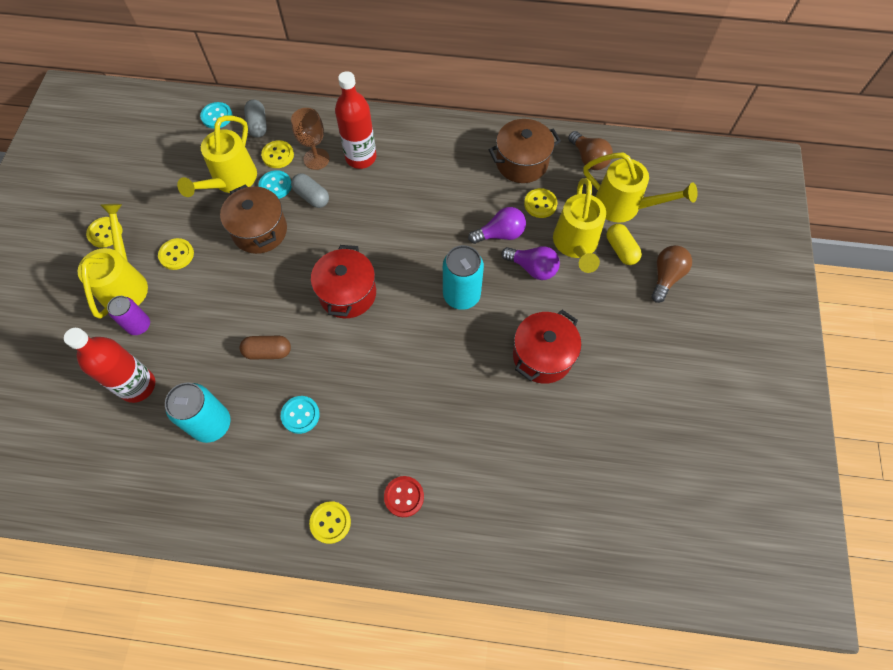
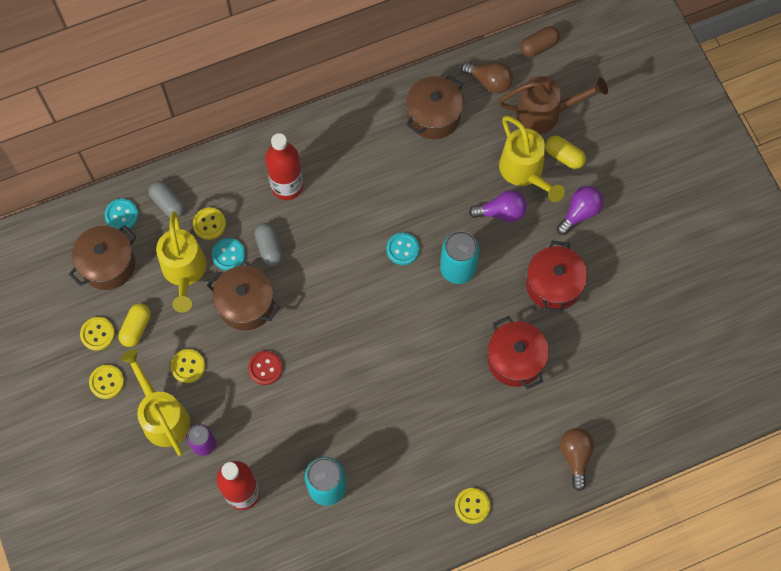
camera: 30 degrees left, 5 degrees up
brown capsule [240,336,291,360] -> brown capsule moved to [520,26,560,57]
turquoise button [281,396,320,434] -> turquoise button moved to [386,233,420,265]
brown goblet [291,108,330,170] -> none
grey capsule [291,173,329,208] -> grey capsule turned 60 degrees clockwise [254,223,283,266]
red pot [311,245,376,318] -> red pot moved to [487,316,549,389]
red button [384,476,424,517] -> red button moved to [248,351,283,385]
purple light bulb [468,207,526,244] -> purple light bulb moved to [557,186,604,235]
yellow button [524,188,558,218] -> yellow button moved to [80,317,115,351]
yellow watering can [583,152,698,223] -> brown watering can [498,76,608,134]
brown light bulb [651,245,692,303] -> brown light bulb moved to [560,428,594,491]
none -> brown pot [69,225,136,290]
none -> yellow capsule [118,303,151,347]

